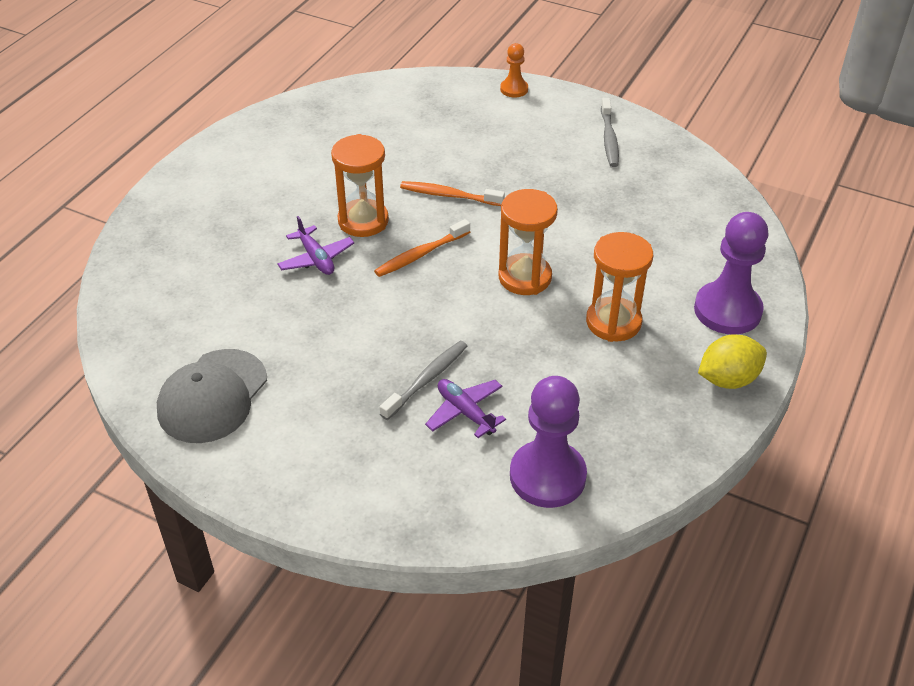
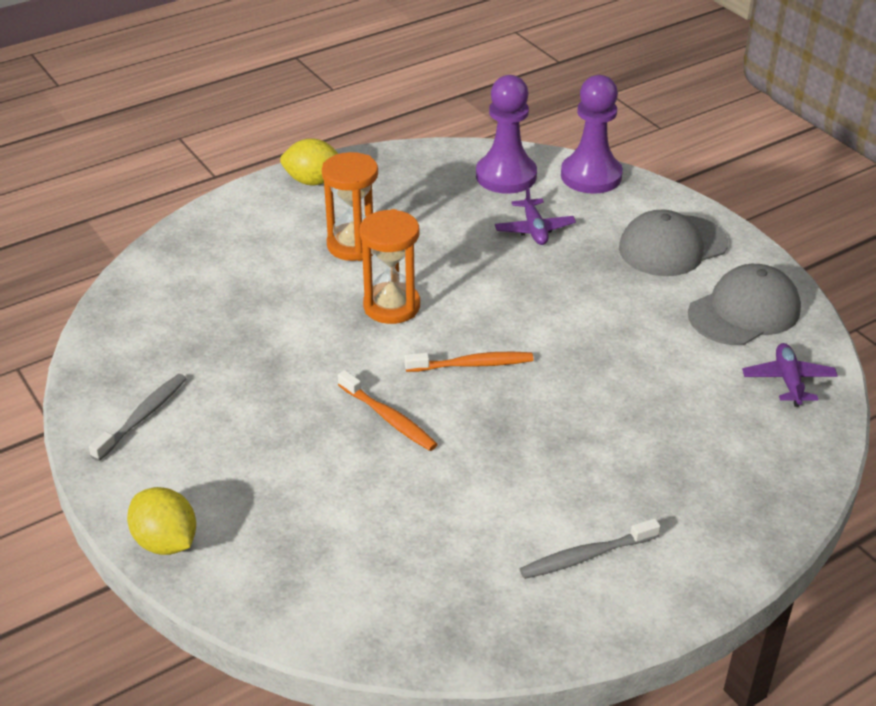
camera: 150 degrees left, 5 degrees down
purple plane [277,216,354,275] -> purple plane moved to [742,343,838,407]
orange hourglass [331,134,389,237] -> none
grey toothbrush [380,341,467,420] -> grey toothbrush moved to [520,518,661,579]
orange pawn [500,43,528,98] -> yellow lemon [127,487,196,555]
purple pawn [694,212,768,335] -> purple pawn moved to [561,75,623,194]
none -> grey cap [619,209,728,276]

